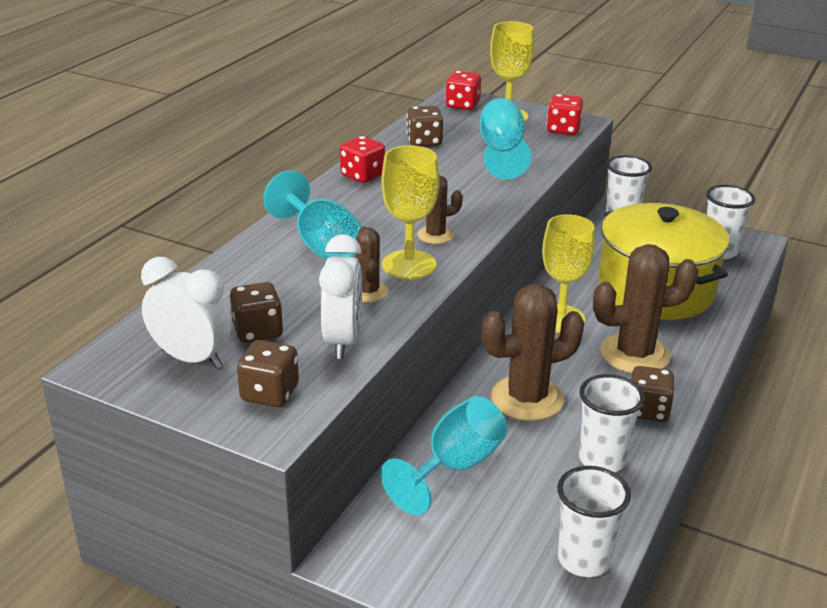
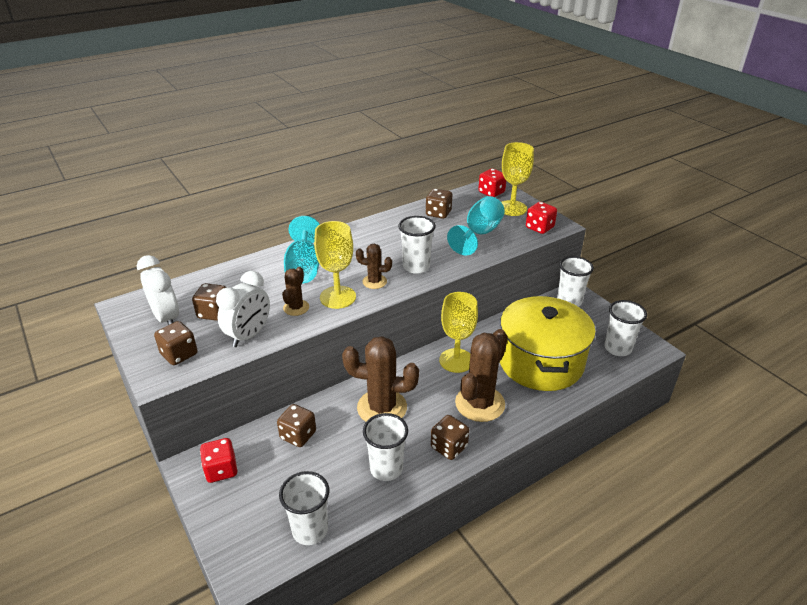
camera: 30 degrees right, 5 degrees up
red dice [340,136,385,183] -> red dice moved to [200,438,238,483]
turquoise goblet [380,396,507,515] -> brown dice [277,404,316,447]
brown cactus [593,244,698,373] -> brown cactus turned 75 degrees counterclockwise [455,329,508,422]
none -> white cup [398,216,436,274]

